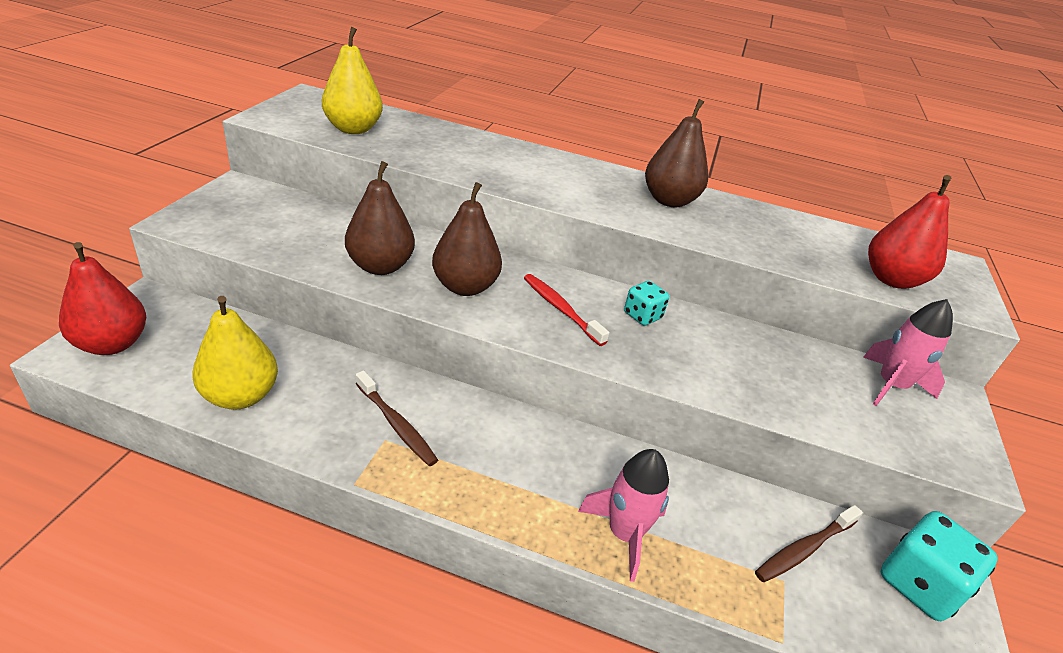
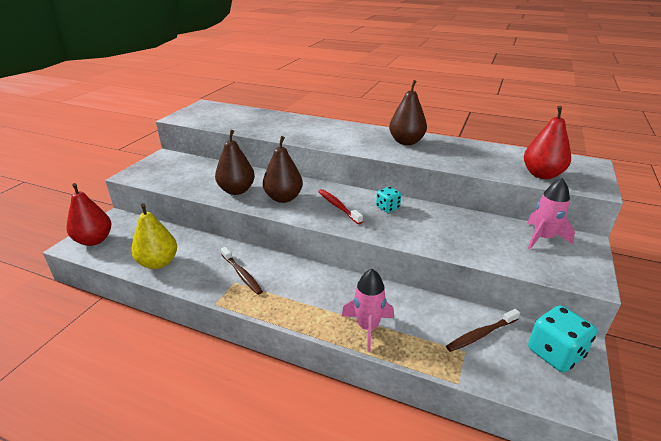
camera: 10 degrees right, 5 degrees down
yellow pear [322,27,383,134] -> none

